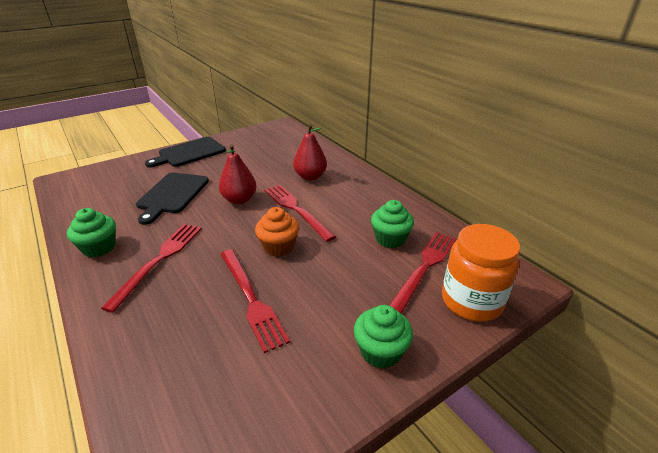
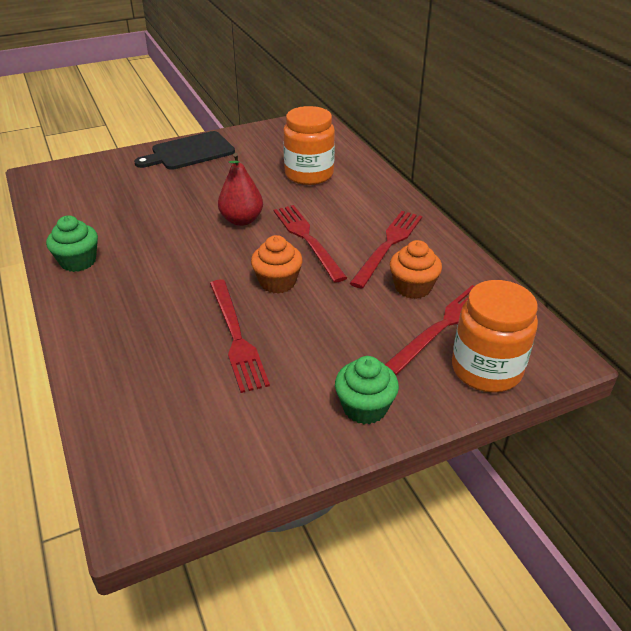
camera: 10 degrees right, 5 degrees up
red fork [101,224,202,313] -> red fork moved to [349,211,422,289]
black cutting board [136,173,209,225] -> none
red pear [293,124,327,180] -> none
green cupcake [371,200,414,248] -> orange cupcake [390,240,442,299]
none -> orange jar [283,106,335,185]

